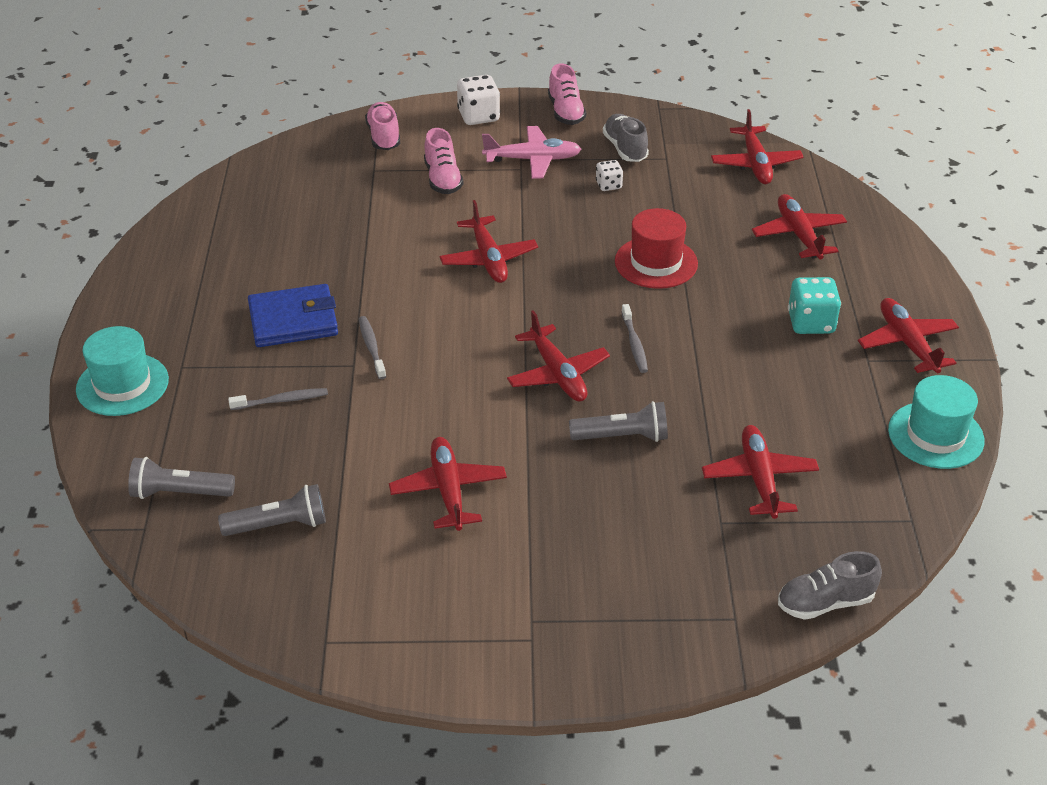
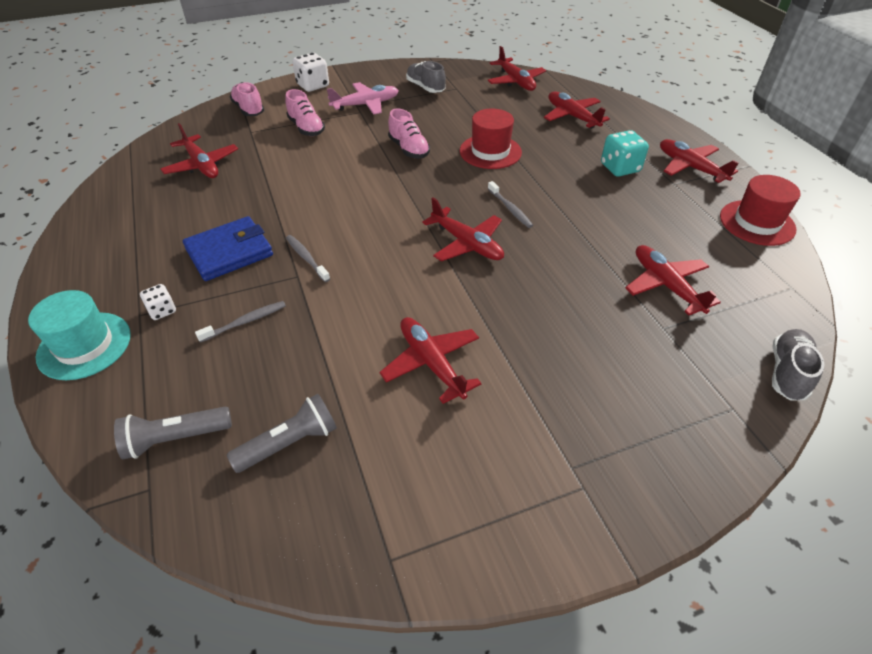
camera: 20 degrees left, 5 degrees up
red plane [439,200,538,283] -> red plane moved to [161,123,238,178]
pink shoe [548,63,586,125] -> pink shoe moved to [388,108,430,159]
grey flashlight [569,401,668,442] -> none
white dice [596,160,623,191] -> white dice moved to [140,284,176,320]
grey shoe [778,551,882,620] -> grey shoe turned 150 degrees clockwise [772,329,824,401]
turquoise hat [888,375,985,469] -> red hat [720,175,801,246]

